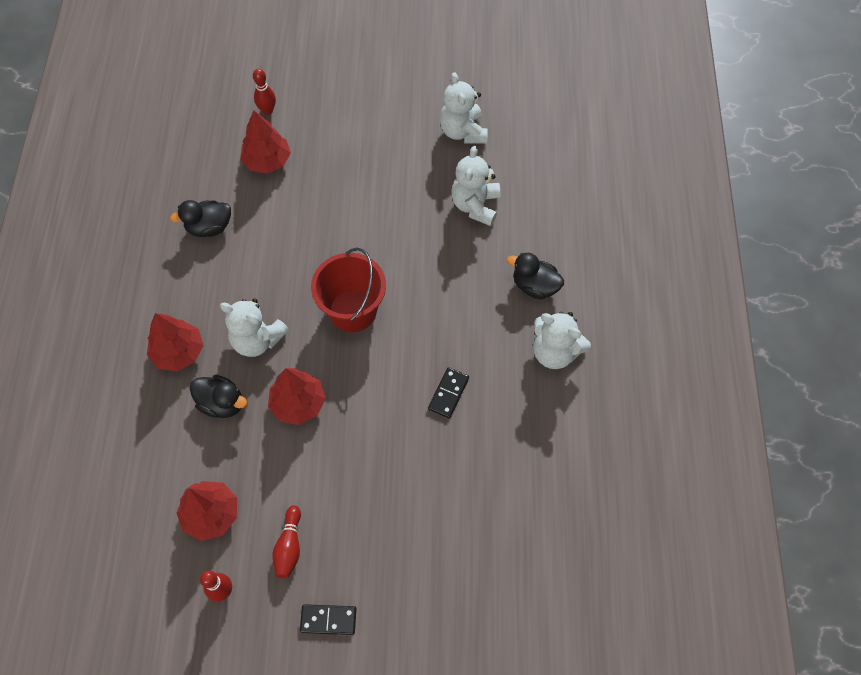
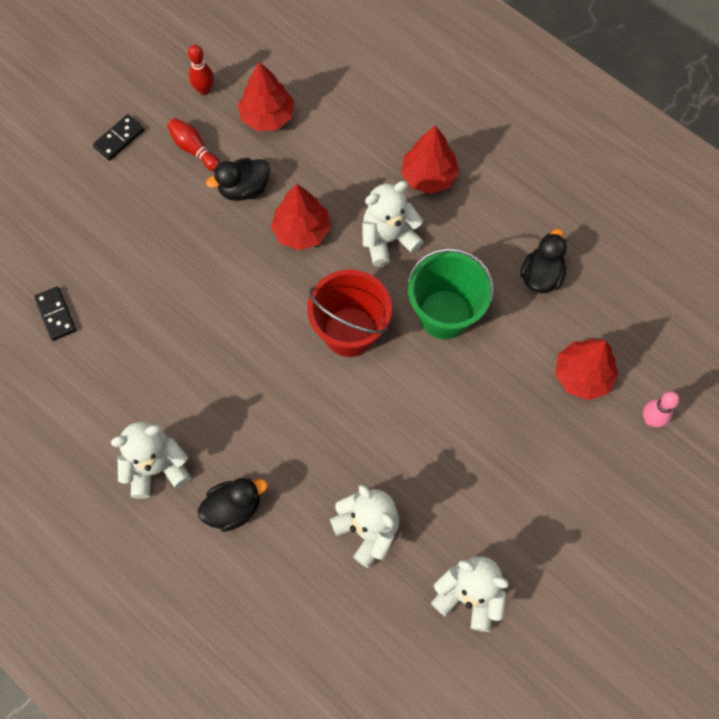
camera: 130 degrees right, 5 degrees up
black duck [190,375,247,418] -> black duck moved to [206,158,270,201]
red bowling pin [253,69,276,115] -> pink bowling pin [643,391,680,427]
black domino [428,367,469,418] -> black domino moved to [34,286,76,341]
none -> green bucket [408,248,494,339]

